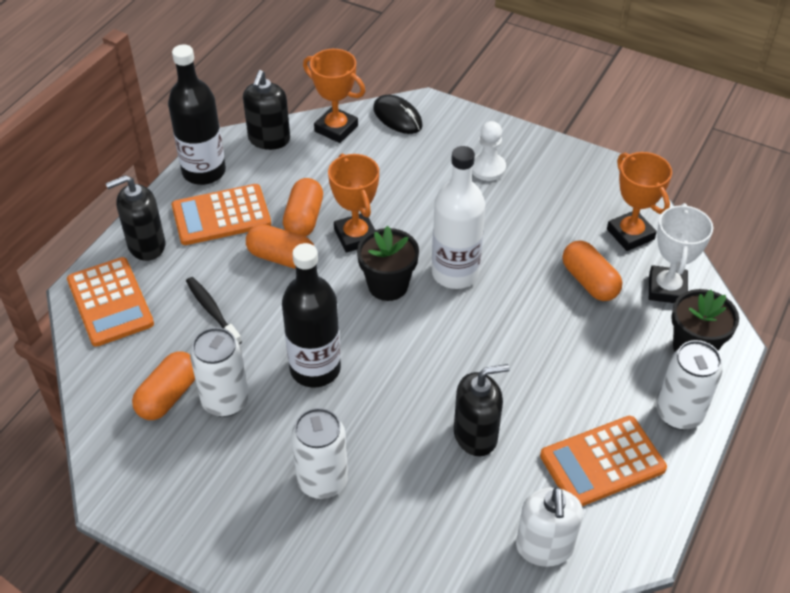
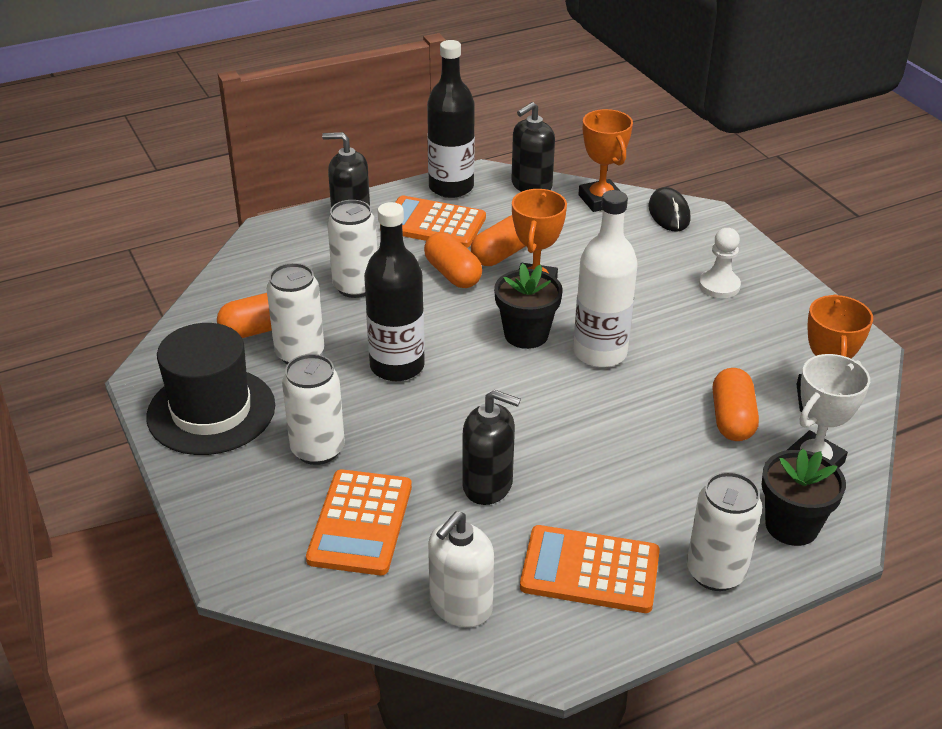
camera: 35 degrees right, 10 degrees down
orange calculator [67,257,154,347] -> orange calculator moved to [306,469,412,575]
black toothbrush [186,277,242,344] -> white can [327,200,377,298]
none -> black hat [146,323,275,455]

